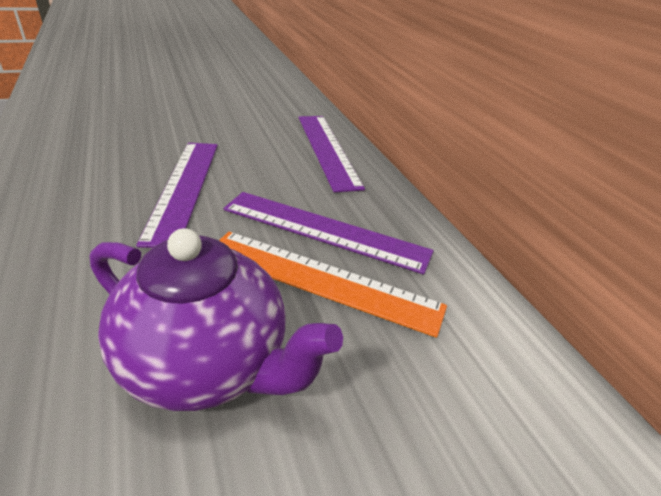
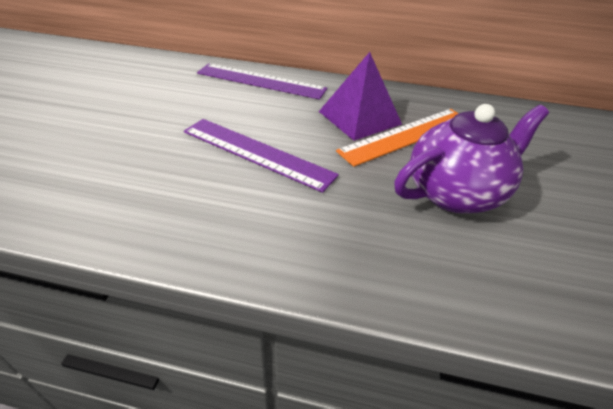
camera: 55 degrees left, 5 degrees up
purple ruler [223,192,434,274] -> purple pyramid [319,52,402,141]

